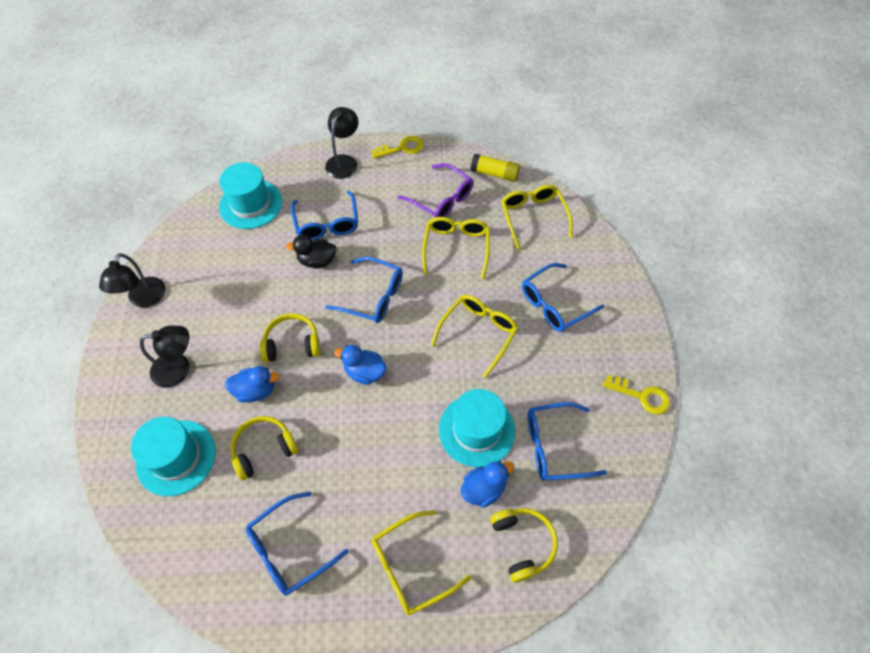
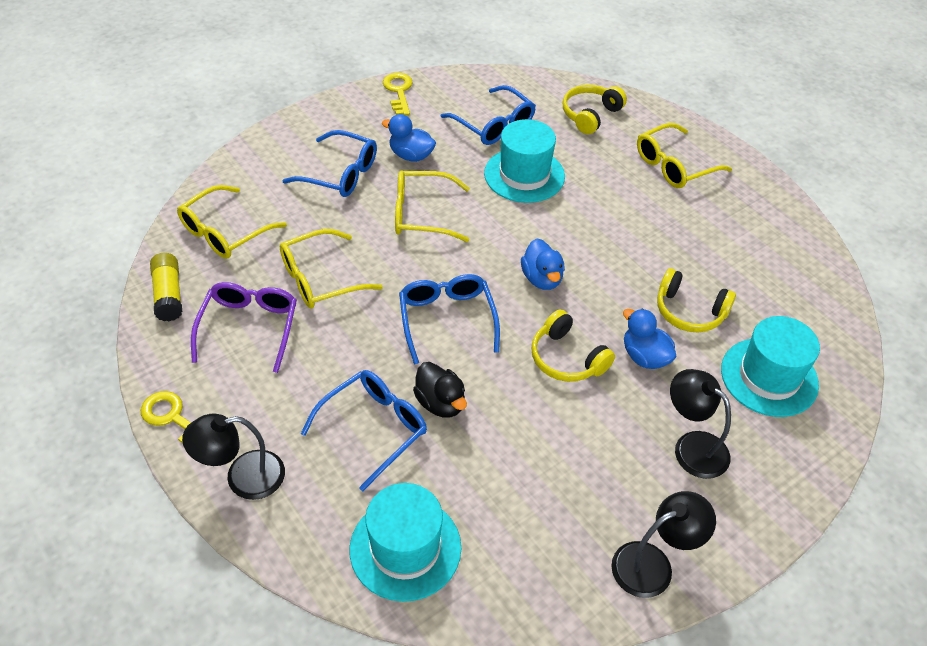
camera: 125 degrees left, 10 degrees down
blue glasses [246,492,349,596] -> none
yellow glasses [372,510,471,615] -> yellow glasses turned 120 degrees clockwise [637,123,732,188]
blue duck [461,461,514,507] -> blue duck moved to [382,114,436,162]

